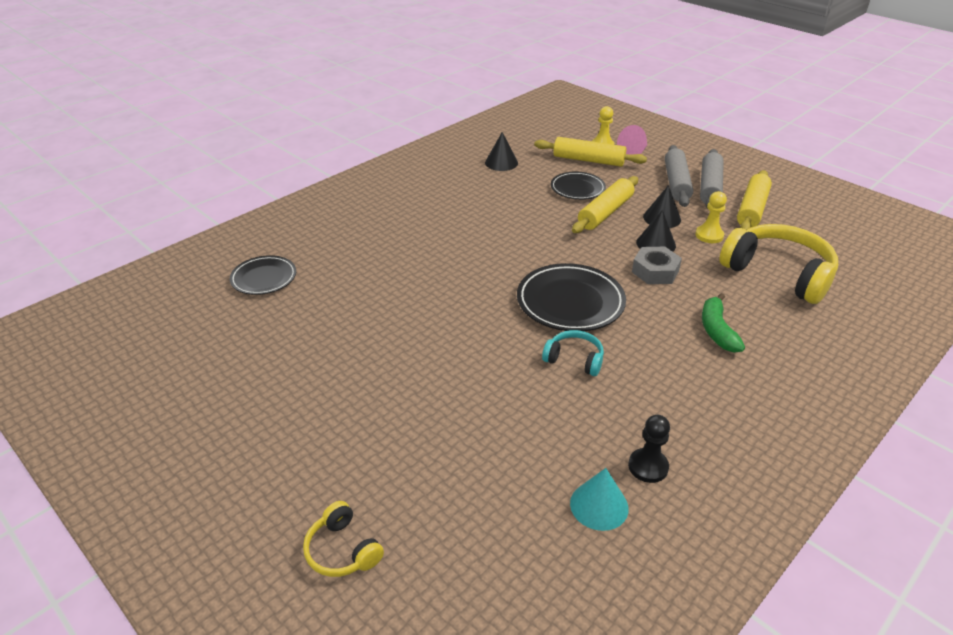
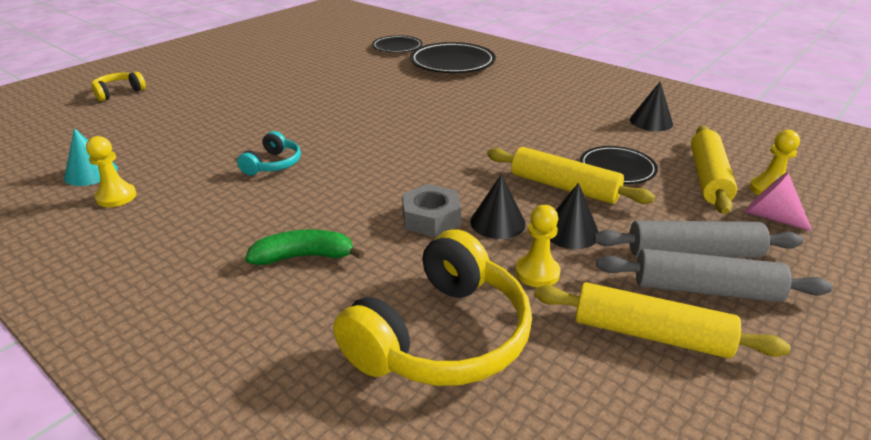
camera: 85 degrees right, 5 degrees down
black plate [517,263,626,331] -> black plate moved to [410,42,496,73]
black pawn [628,415,670,483] -> yellow pawn [86,136,137,207]

